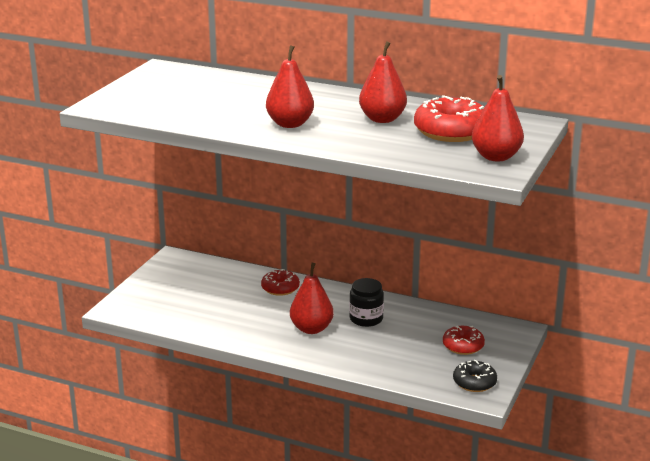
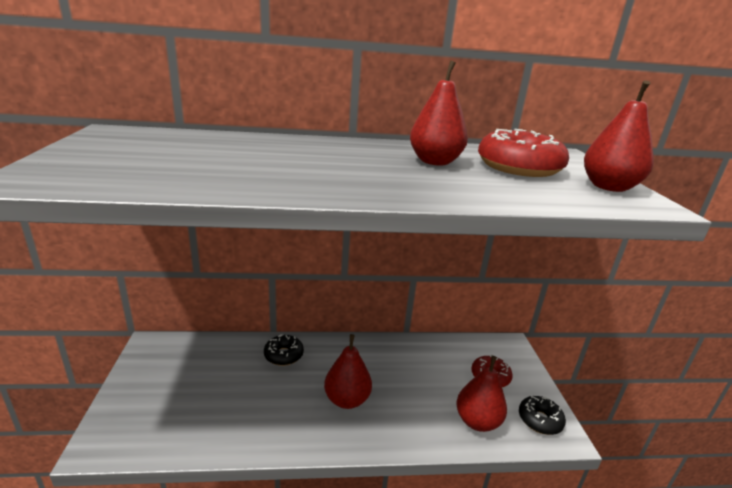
camera: 30 degrees left, 0 degrees up
red donut [261,269,300,296] -> black donut [264,334,304,366]
red pear [266,45,314,128] -> red pear moved to [456,356,507,432]
black jar [349,278,384,327] -> none

